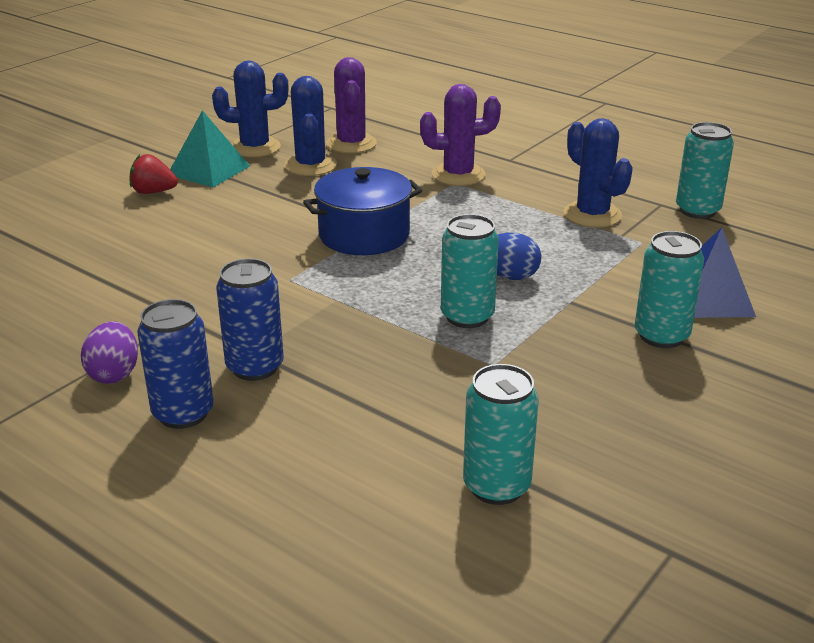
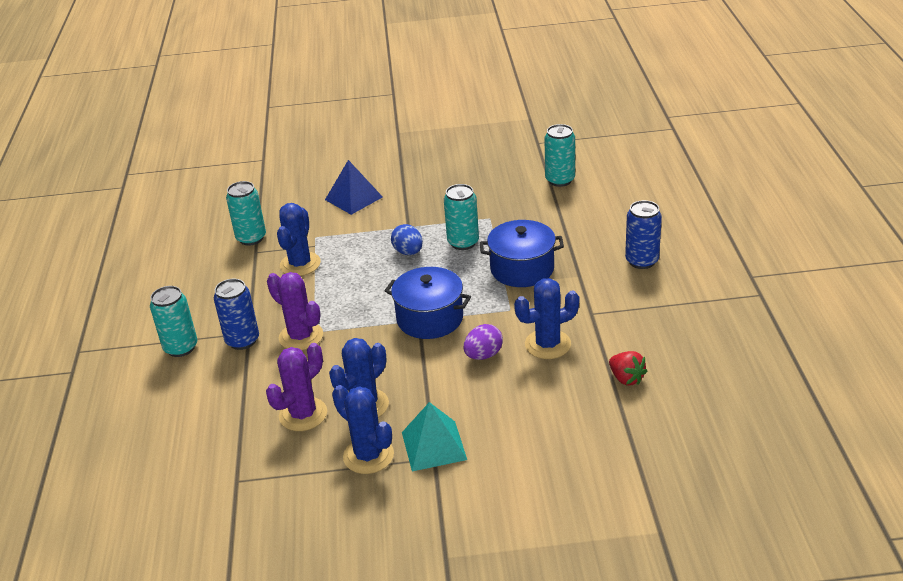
camera: 130 degrees left, 5 degrees up
purple egg [81,321,138,384] -> purple egg moved to [464,324,503,360]
red strawberry [129,154,178,194] -> red strawberry moved to [609,351,647,385]
blue can [216,258,284,381] -> blue can moved to [214,279,259,350]
turquoise can [635,231,704,348] -> turquoise can moved to [150,286,197,357]
none -> blue pot [480,220,564,287]
none -> blue cactus [514,278,579,359]

